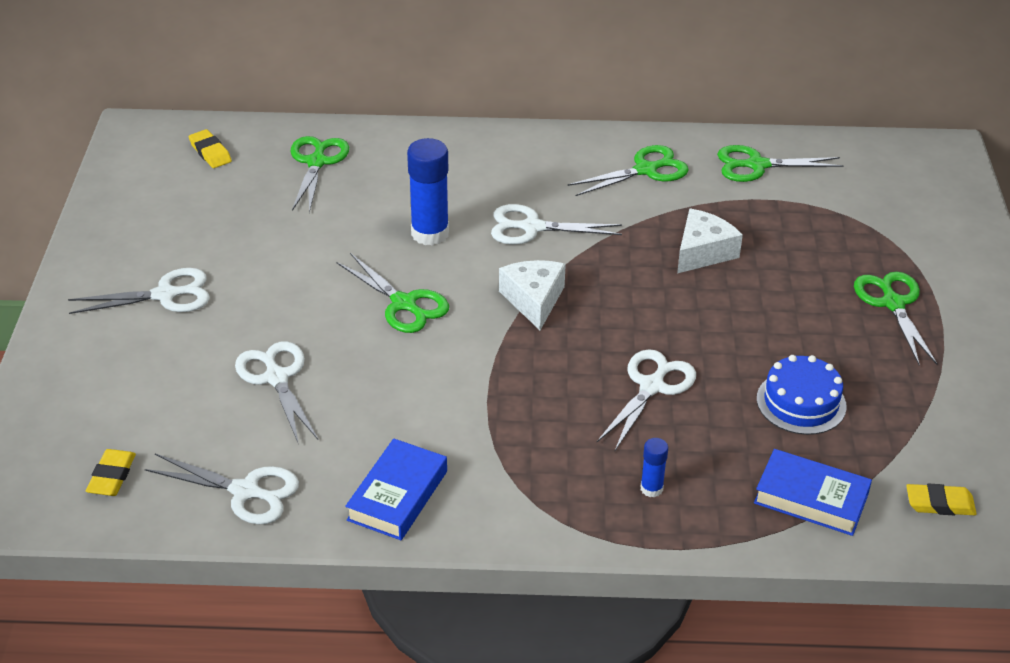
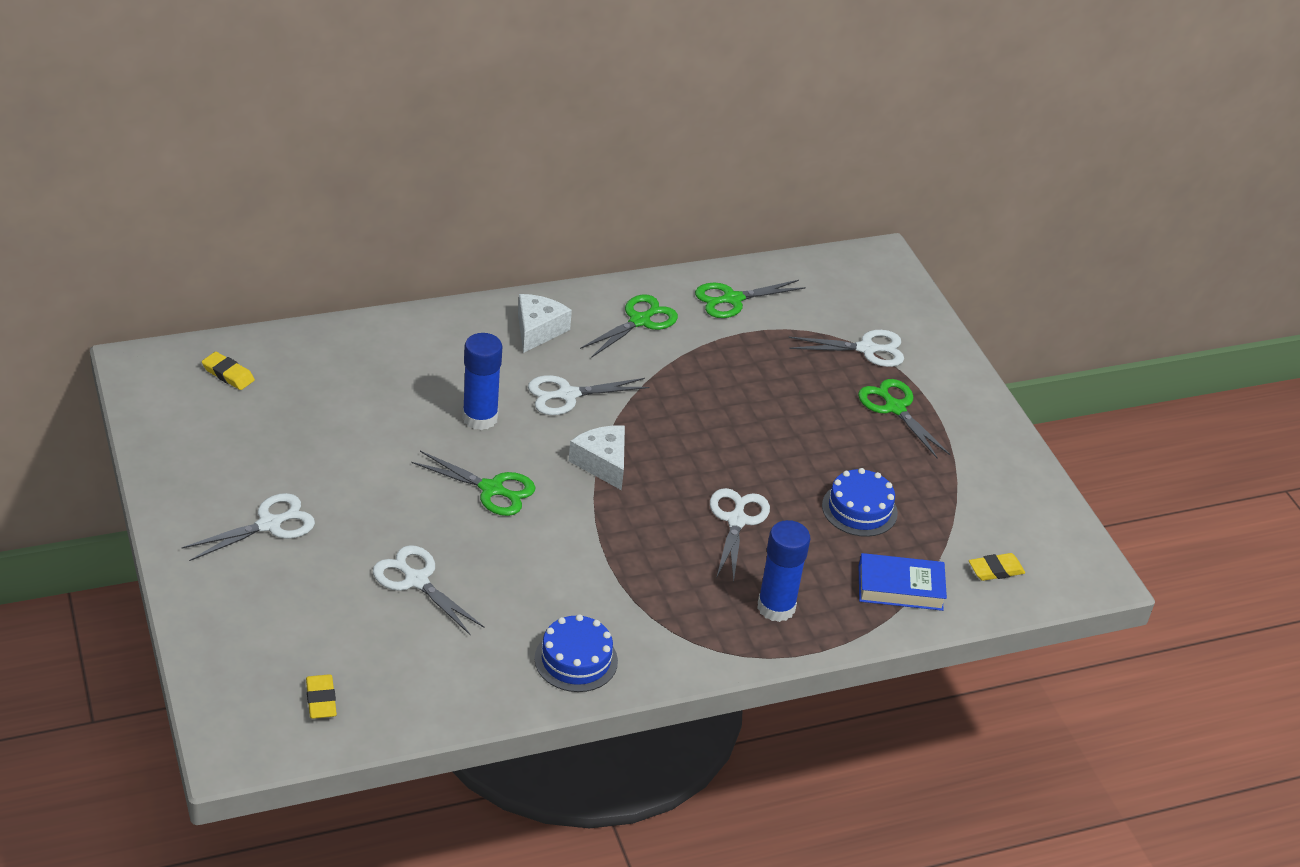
camera: 25 degrees left, 0 degrees up
white scissors [145,454,299,524] -> white scissors moved to [788,330,904,367]
green scissors [291,136,349,213] -> none
blue book [345,438,447,540] -> blue cake [534,614,618,692]
blue glue stick [641,438,668,497] -> blue glue stick [757,520,810,622], size x1.98
white cheese [677,209,743,274] -> white cheese moved to [518,294,572,353]

